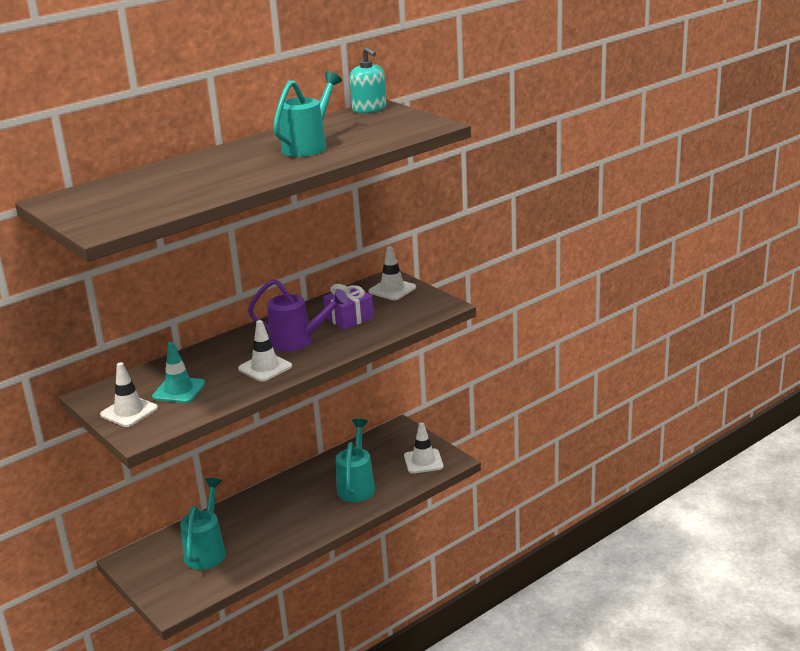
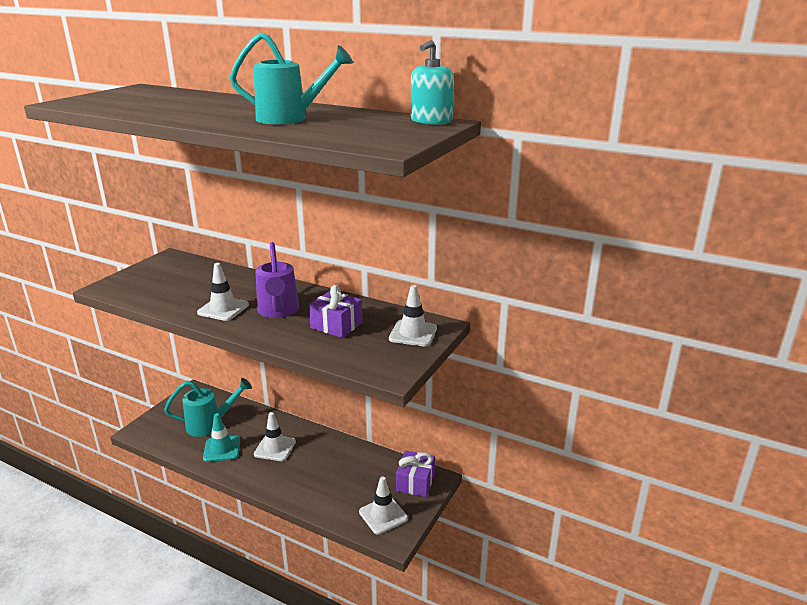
camera: 65 degrees right, 0 degrees up
white traffic cone [100,362,158,427] -> white traffic cone moved to [254,412,296,461]
turquoise traffic cone [152,342,205,403] -> turquoise traffic cone moved to [203,413,240,462]
turquoise watering can [336,419,375,502] -> none
none -> purple gift [396,451,435,497]

